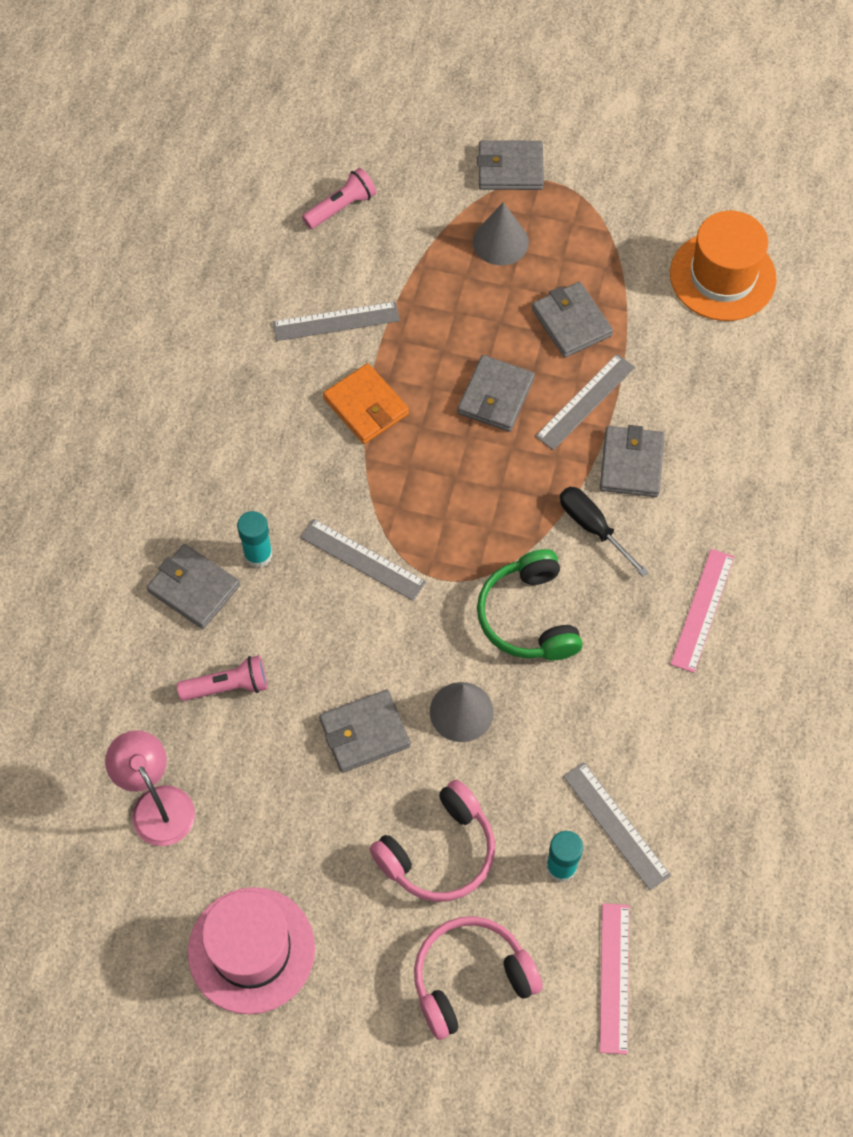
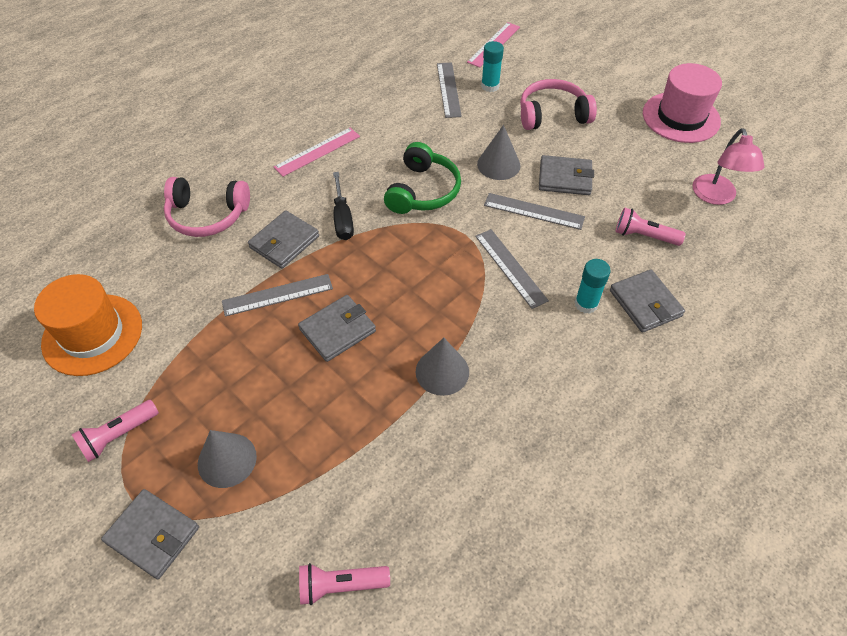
camera: 150 degrees left, 10 degrees down
grey ruler [273,302,400,341] -> grey ruler moved to [484,193,585,230]
orange wallet [323,363,409,444] -> grey cone [416,338,469,396]
pink headphones [414,916,543,1040] -> pink headphones moved to [164,177,250,237]
grey wallet [532,282,613,358] -> none
none -> pink flashlight [71,400,159,462]

